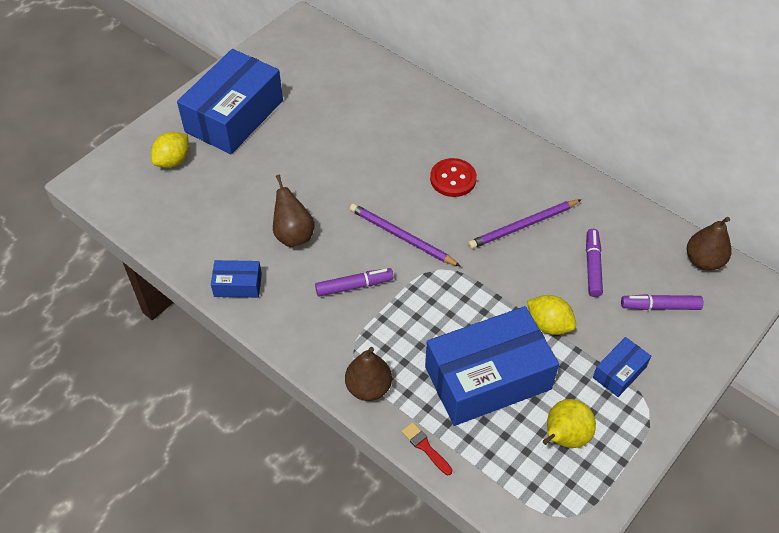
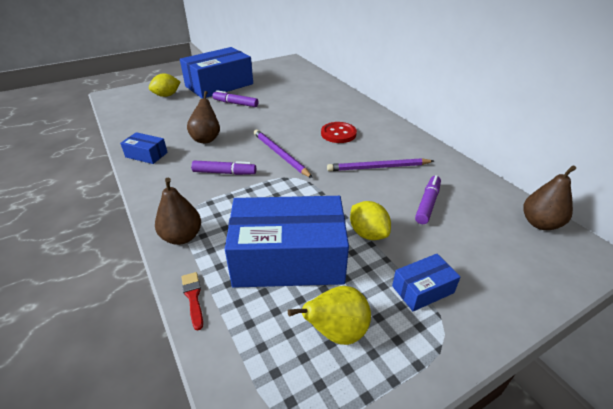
camera: 20 degrees right, 15 degrees down
purple marker [621,294,704,310] -> purple marker moved to [212,90,258,107]

